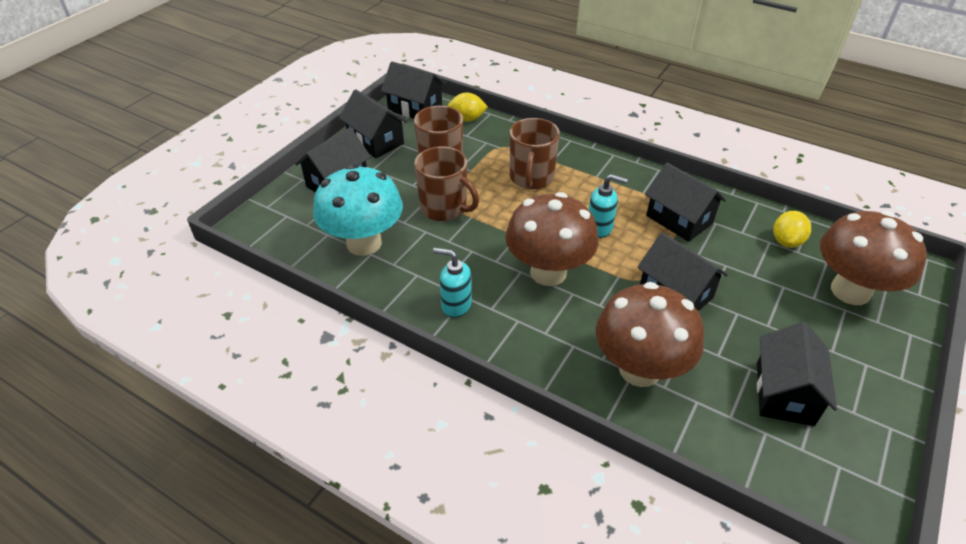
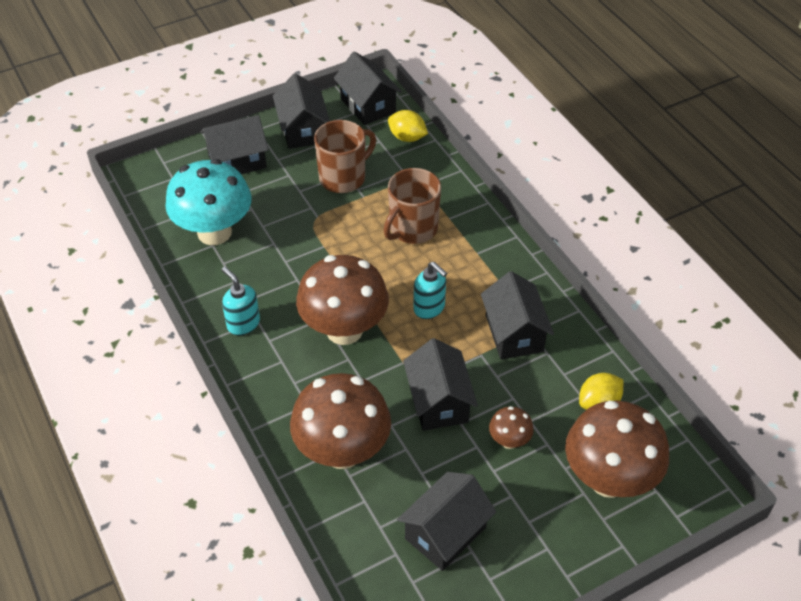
camera: 30 degrees right, 5 degrees up
brown mug [414,146,479,221] -> none
none -> brown mushroom [489,406,534,449]

